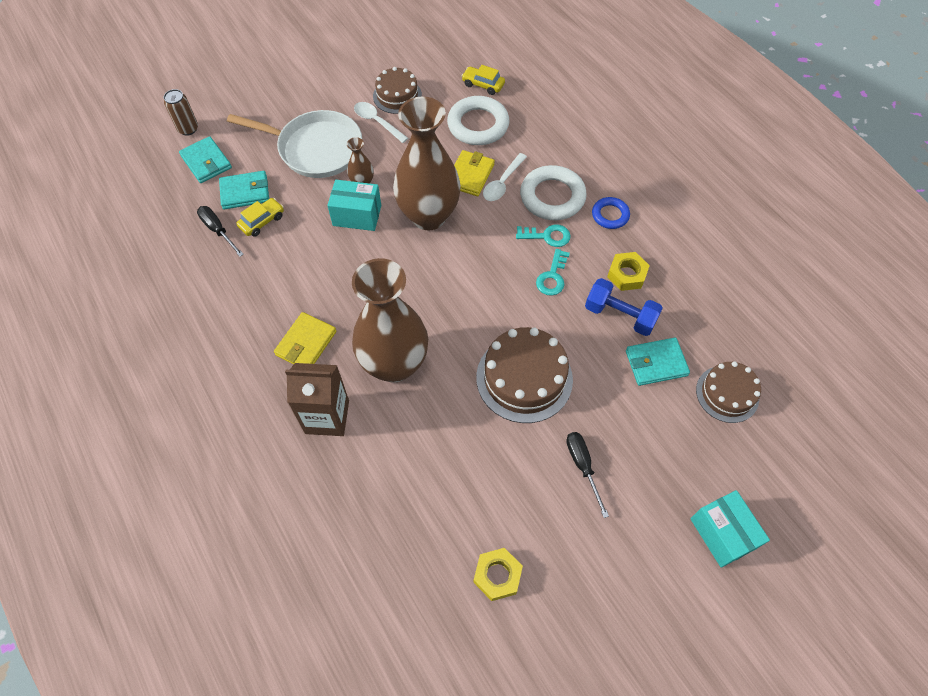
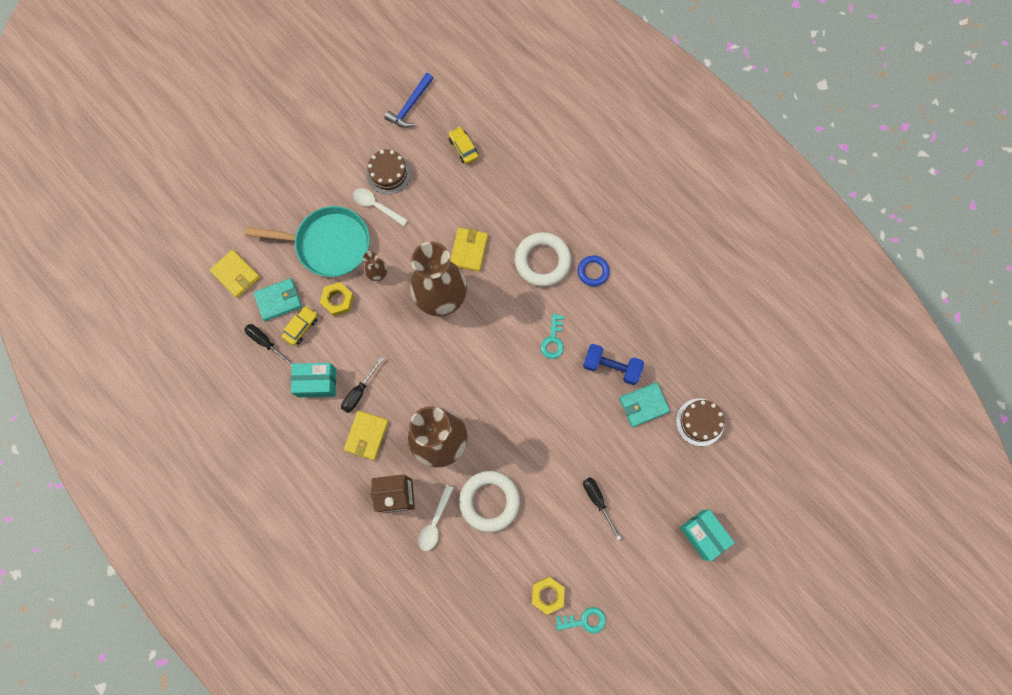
camera: 10 degrees left, 15 degrees up
brown can [164,89,198,136] -> none
turquoise wallet [179,136,232,183] -> yellow wallet [210,250,260,298]
white pan [227,110,362,178] -> turquoise pan [245,206,370,277]
turquoise box [327,180,381,231] -> turquoise box moved to [291,363,336,397]
white ring [447,96,509,145] -> white ring moved to [459,471,520,532]
yellow car [462,65,505,95] -> yellow car turned 45 degrees clockwise [448,127,479,164]
brown cake [476,327,573,423] -> none
white spoon [483,153,527,201] -> white spoon moved to [418,485,454,551]
turquoise key [516,224,571,247] -> turquoise key moved to [556,607,606,633]
yellow nut [607,252,650,291] -> yellow nut moved to [320,282,354,316]
none -> black screwdriver [341,357,384,413]
none -> blue hammer [384,73,433,128]

